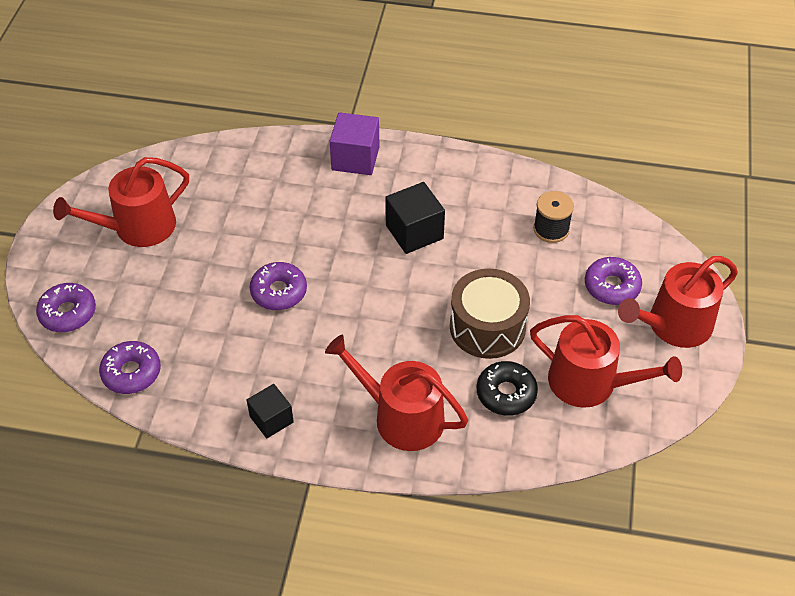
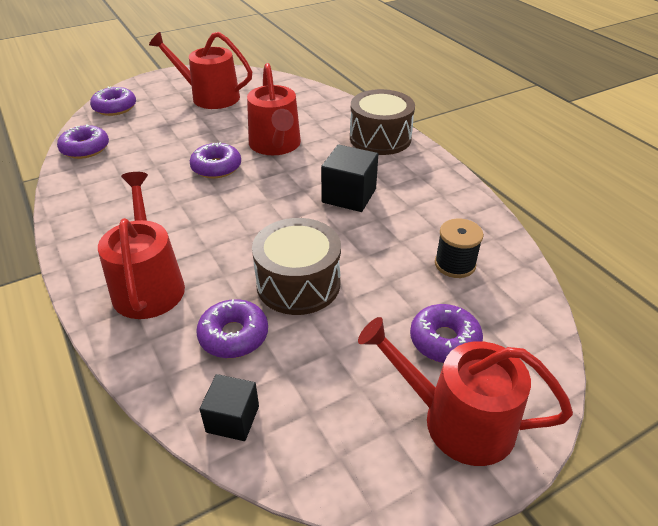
camera: 50 degrees right, 10 degrees down
black cube [247,384,294,438] -> black cube moved to [200,374,259,441]
purple cube [330,112,379,175] -> brown drum [350,89,415,155]
black donut [477,361,538,416] -> purple donut [196,299,268,358]
red watering can [530,315,682,408] -> red watering can moved to [247,63,301,155]

